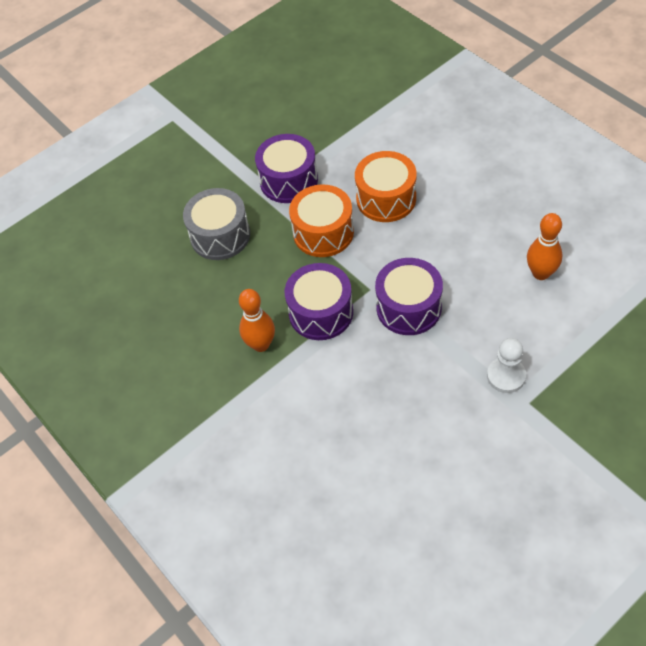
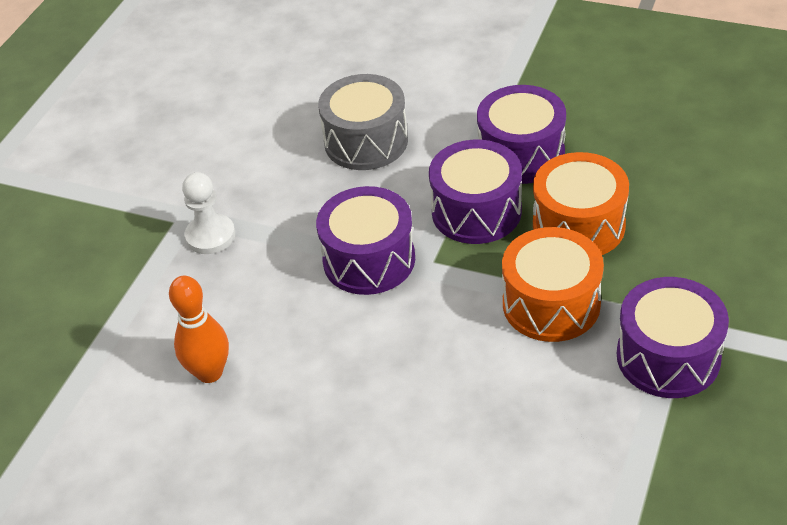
camera: 150 degrees right, 10 degrees down
grey drum [183,188,250,260] -> grey drum moved to [318,74,408,170]
orange bowling pin [239,289,275,352] -> purple drum [477,85,566,184]
orange drum [355,151,417,222] -> orange drum moved to [533,152,629,255]

